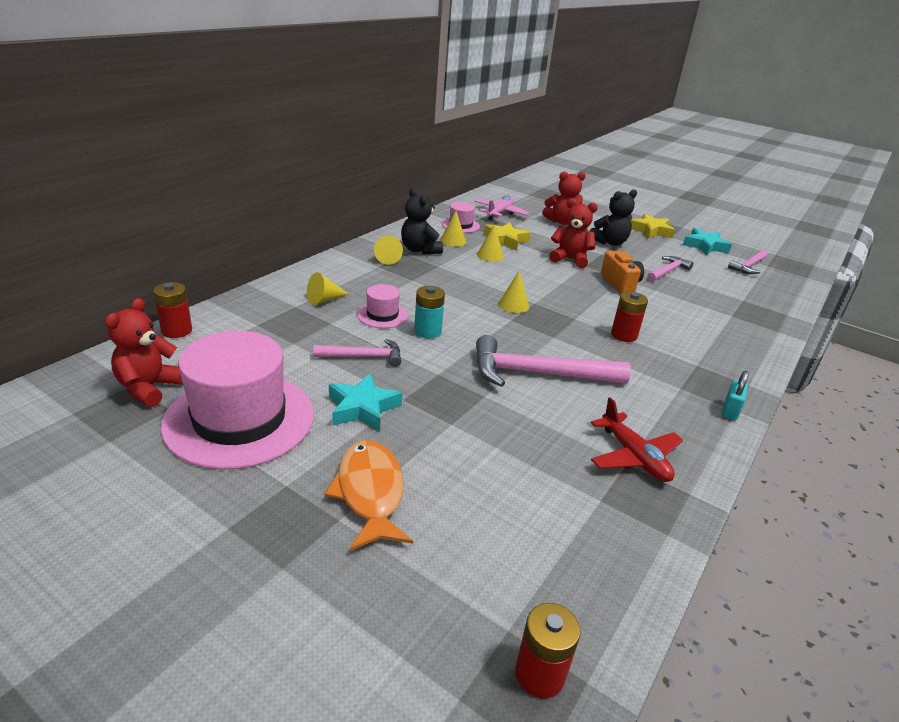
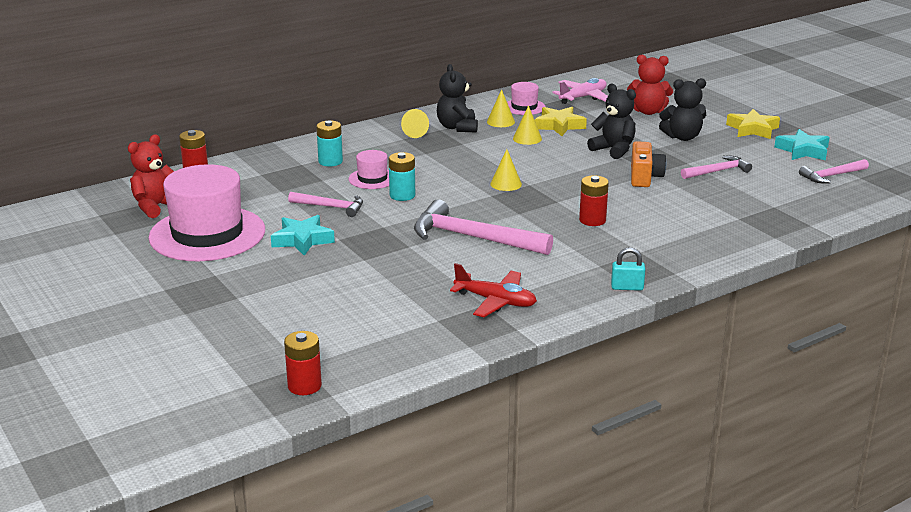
camera: 25 degrees right, 5 degrees down
yellow cone [307,272,349,305] -> turquoise battery [316,120,343,166]
orange fish [324,440,413,551] -> none
red teddy bear [549,198,598,268] -> black teddy bear [587,84,636,159]
red plane [591,397,683,482] -> red plane turned 60 degrees counterclockwise [450,263,537,317]
turquoise padlock [722,371,748,420] -> turquoise padlock turned 45 degrees clockwise [611,247,645,291]

